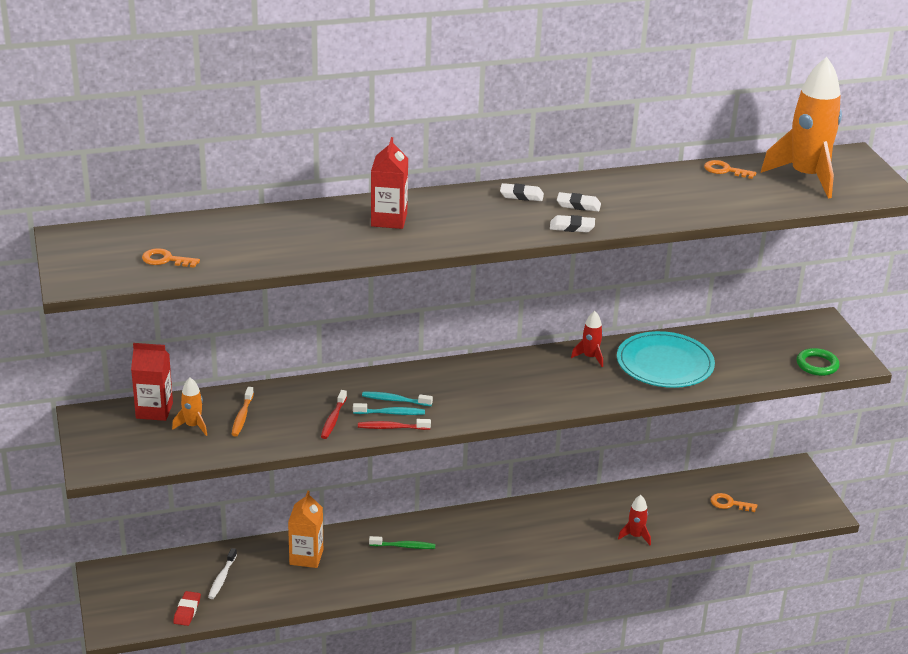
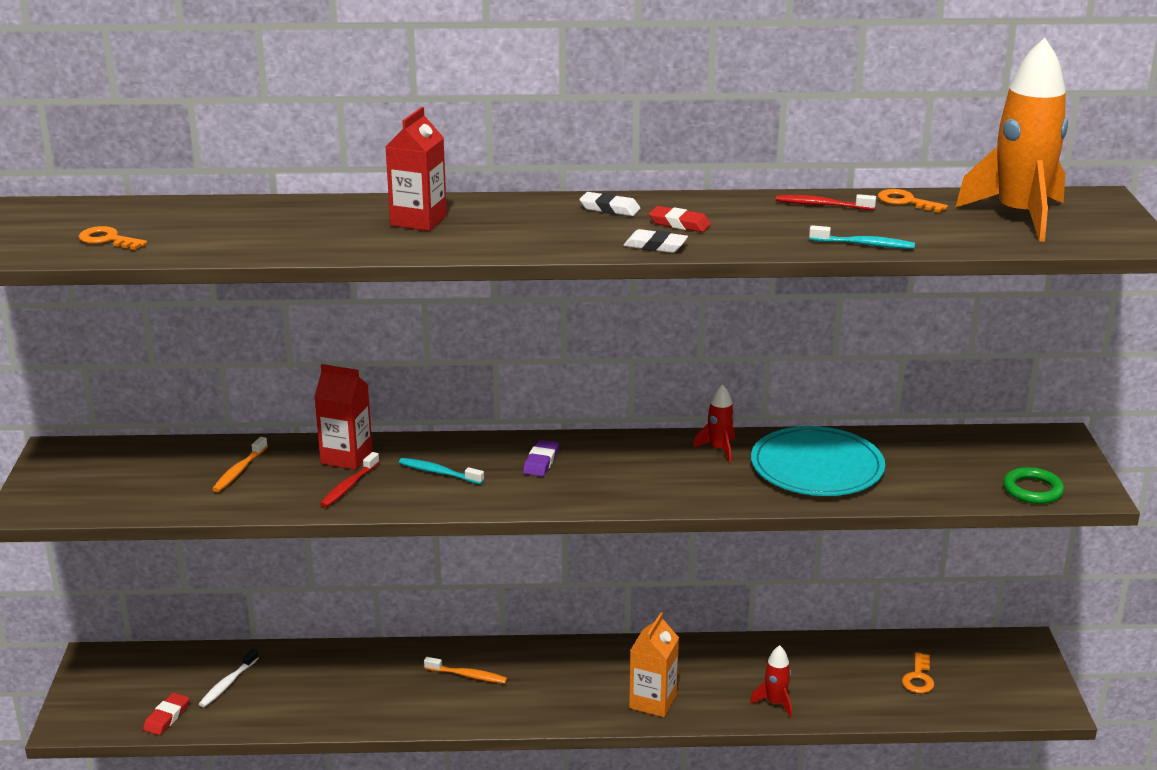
camera: 15 degrees right, 5 degrees down
red carton [131,343,173,421] -> red carton moved to [314,364,373,470]
orange rocket [172,378,207,436] -> none
orange carton [288,491,323,568] -> orange carton moved to [629,612,679,717]
turquoise toothbrush [353,403,425,415] -> turquoise toothbrush moved to [809,225,915,249]
red toothbrush [358,419,431,430] -> red toothbrush moved to [776,194,876,210]
green toothbrush [369,536,435,549] -> orange toothbrush [424,657,507,684]
white eraser [557,192,601,212] -> red eraser [649,206,711,232]
orange key [710,493,757,512] -> orange key turned 105 degrees counterclockwise [902,652,934,693]
none -> purple eraser [523,440,559,477]

